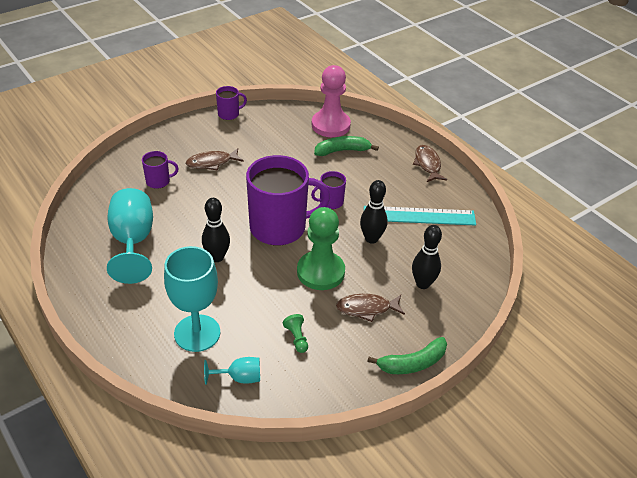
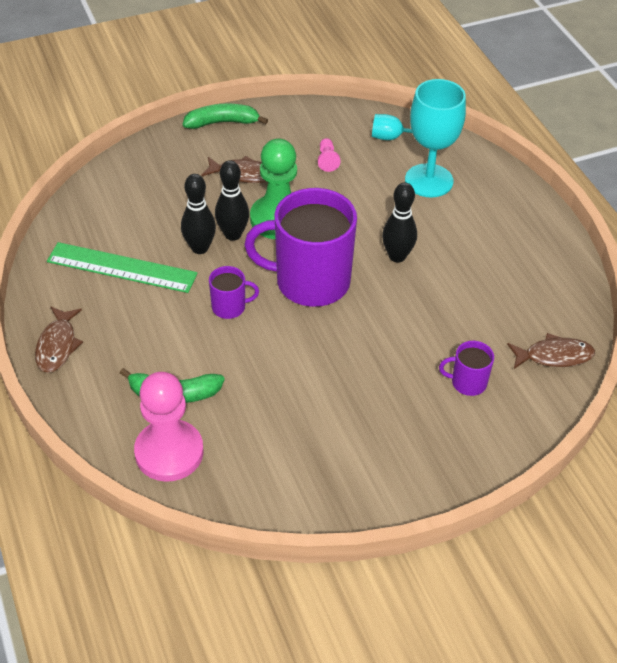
camera: 165 degrees left, 5 degrees up
turquoise goblet [107,188,153,284] -> none
brown fish [186,148,244,171] -> brown fish moved to [507,333,595,369]
purple mug [216,86,247,120] -> none
green pawn [283,314,308,353] -> pink pawn [318,138,341,172]
turquoise ruler [364,206,476,226] -> green ruler [47,242,198,293]
black bowling pin [412,225,442,289] -> black bowling pin moved to [215,160,249,241]

